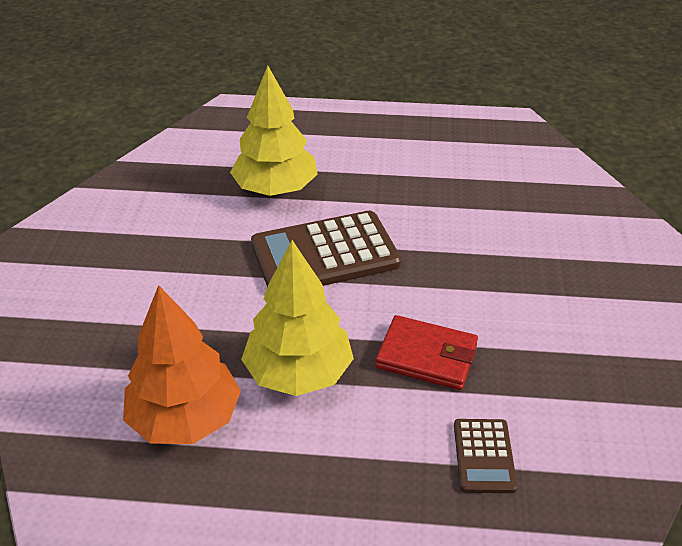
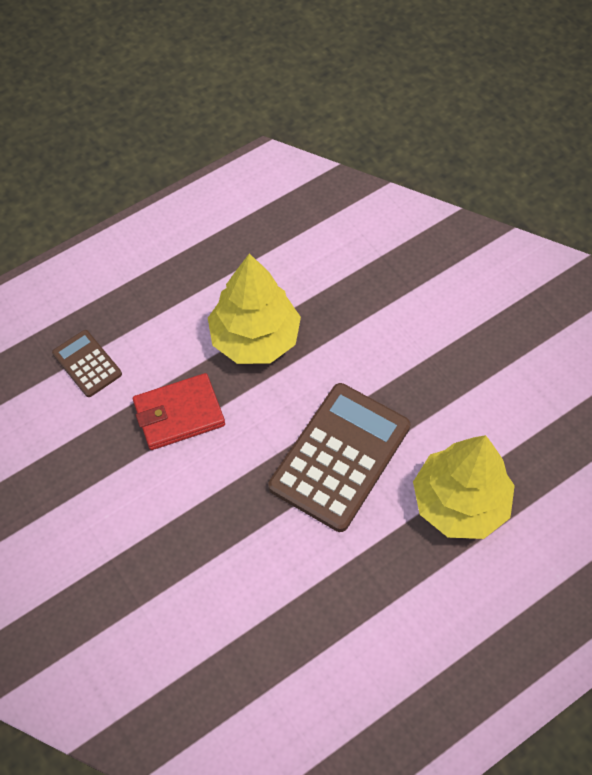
camera: 140 degrees right, 20 degrees up
orange tree [123,285,241,444] -> none

